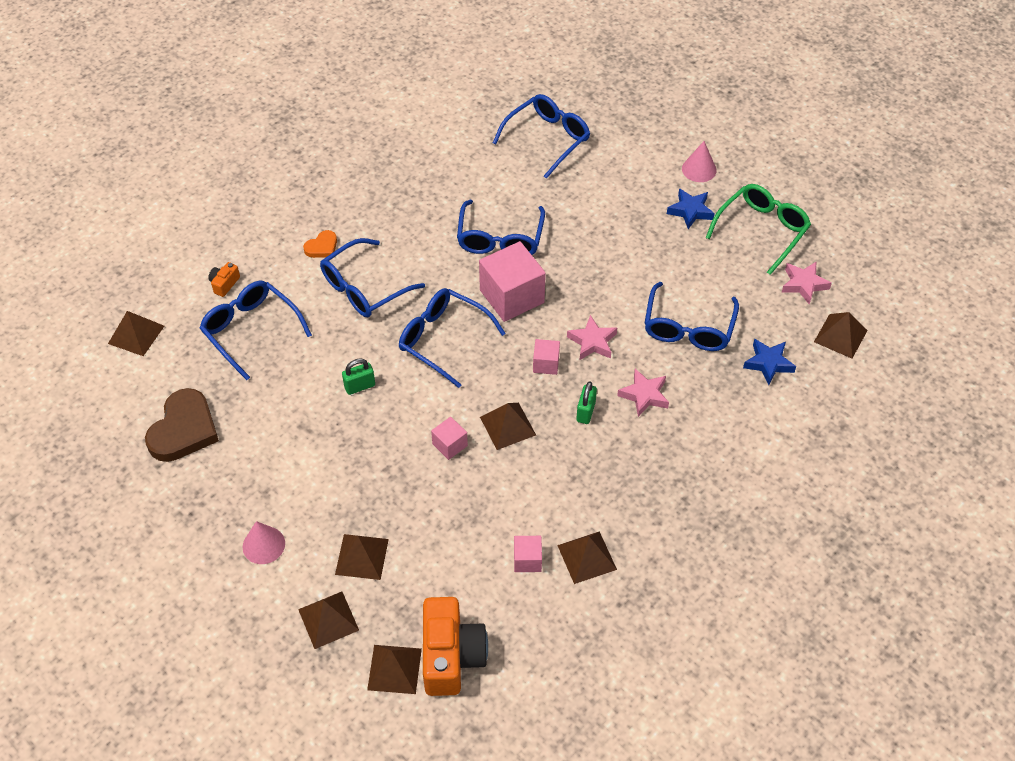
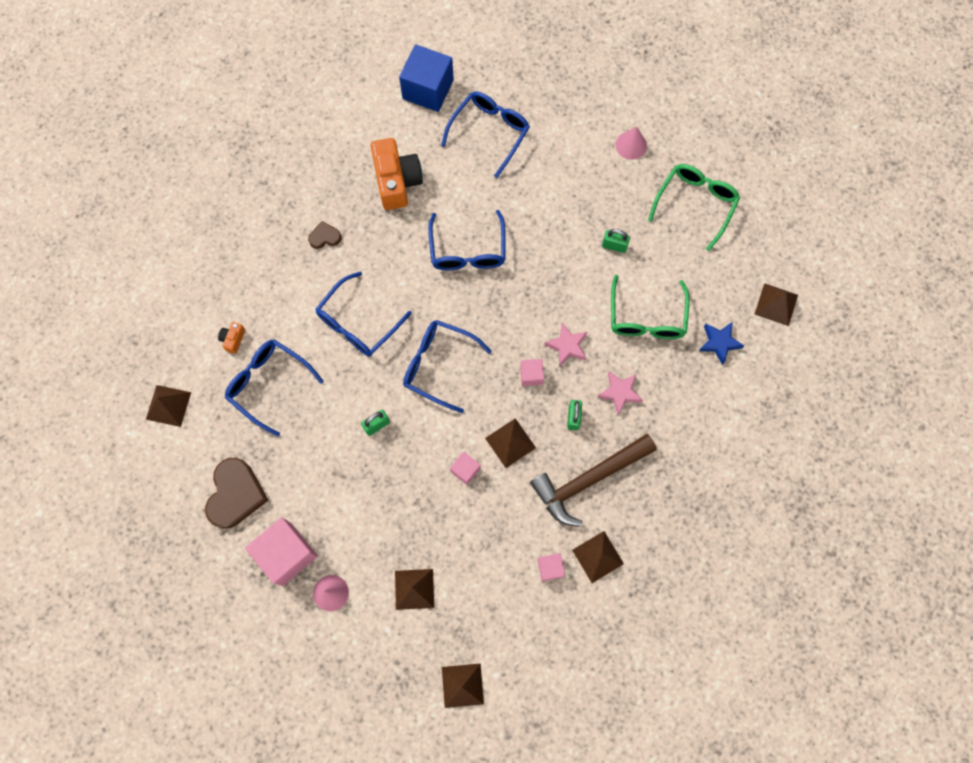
camera: 10 degrees left, 20 degrees up
brown pyramid [298,592,359,649] -> none
orange heart [303,230,337,258] -> none
orange camera [423,597,488,696] -> orange camera moved to [371,138,423,210]
pink cube [479,241,546,322] -> pink cube moved to [245,517,318,586]
blue glasses [644,282,739,351] -> green glasses [611,275,690,339]
blue star [667,188,715,229] -> none
pink star [782,262,832,304] -> none
none -> brown heart [308,221,341,249]
none -> blue cube [399,44,454,112]
none -> brown hammer [530,434,657,527]
none -> green padlock [602,229,630,253]

